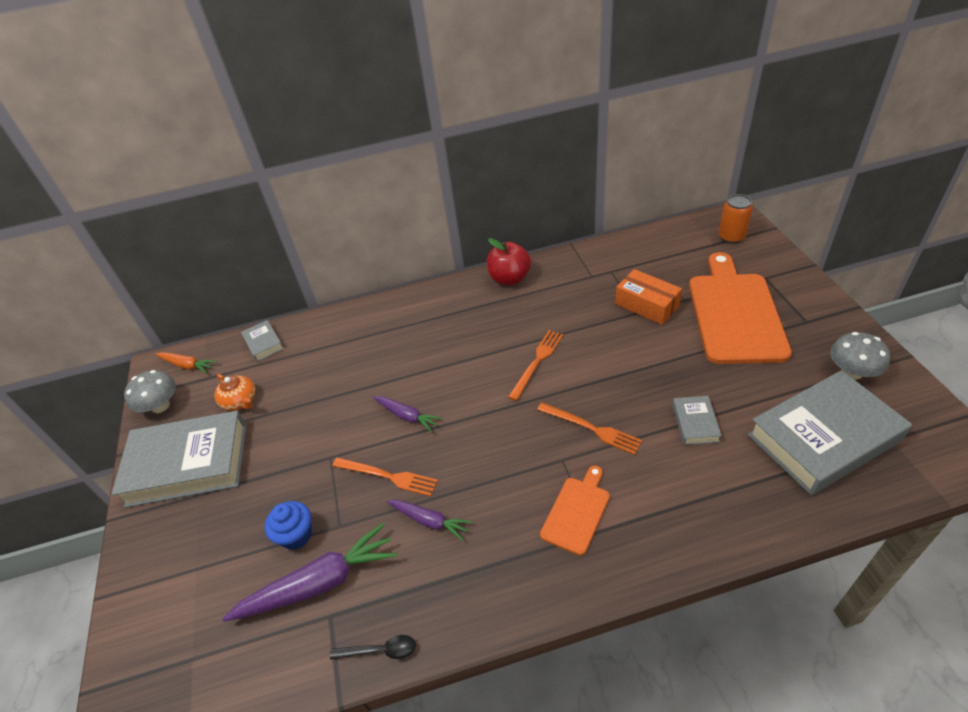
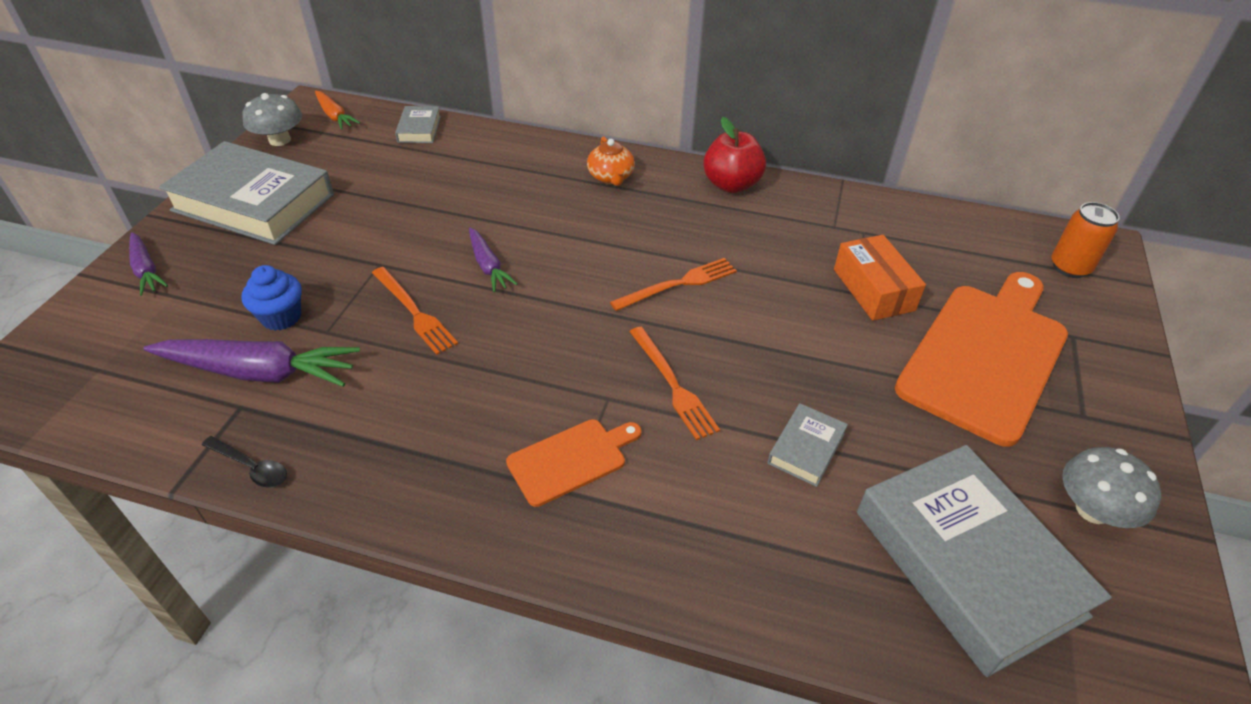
camera: 25 degrees right, 0 degrees up
orange teapot [214,374,256,411] -> orange teapot moved to [587,136,635,186]
purple carrot [387,500,472,541] -> purple carrot moved to [129,232,168,296]
grey book [748,370,912,495] -> grey book turned 60 degrees clockwise [857,445,1112,677]

